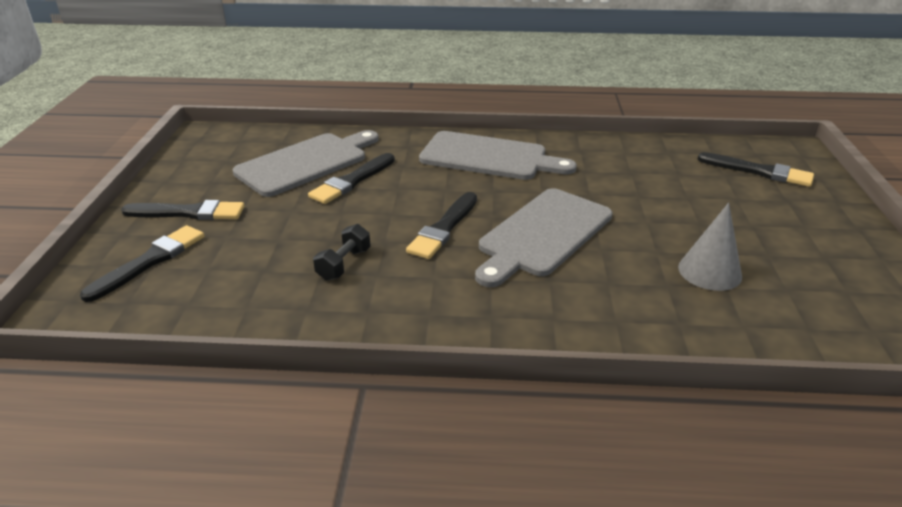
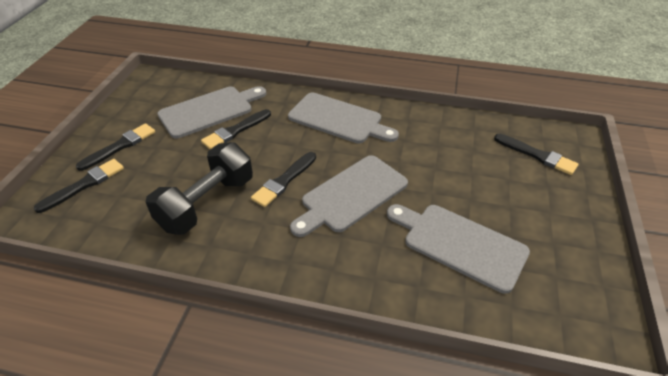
camera: 10 degrees right, 10 degrees up
black brush [121,200,245,220] -> black brush turned 60 degrees counterclockwise [76,123,155,171]
black dumbbell [313,224,370,281] -> black dumbbell [146,142,253,235], size x2.27
grey cone [678,203,742,291] -> grey cutting board [387,204,530,294]

